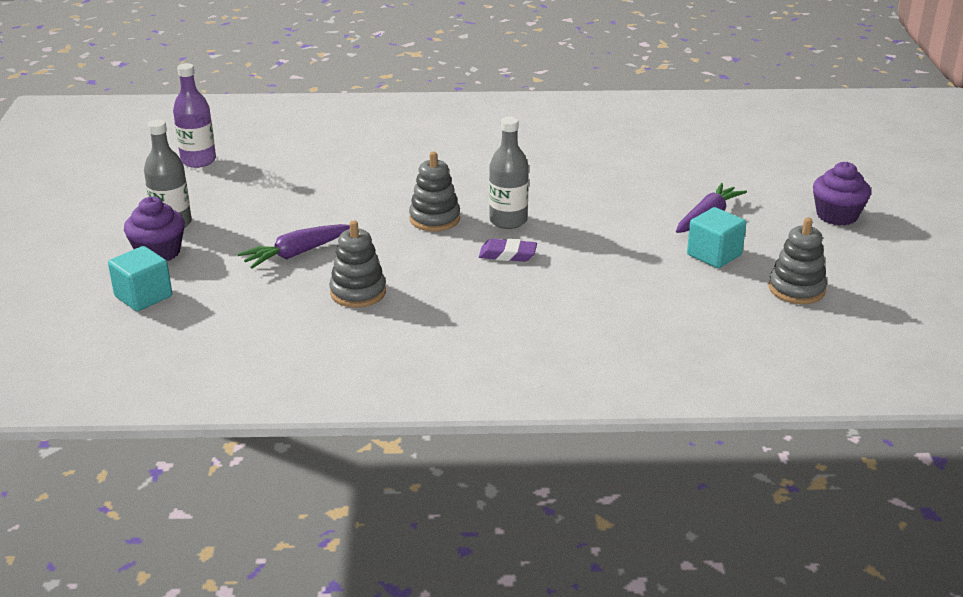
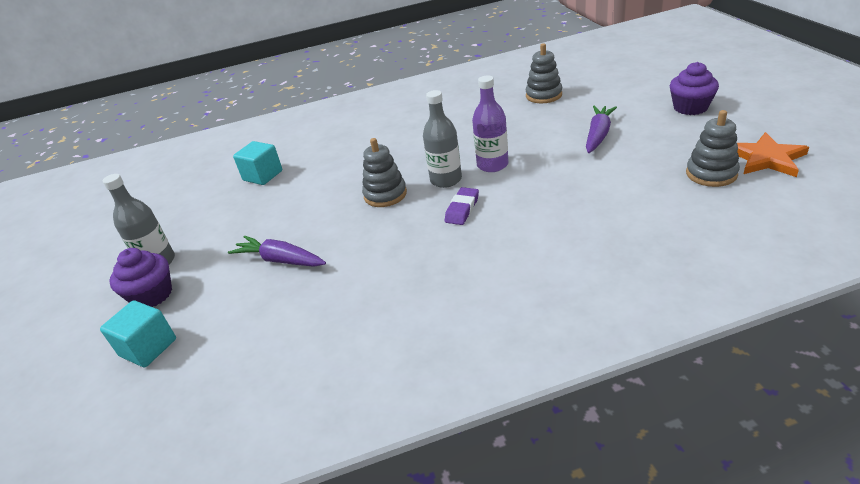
camera: 10 degrees left, 5 degrees up
purple bottle [173,63,216,168] -> purple bottle moved to [472,75,509,172]
purple carrot [238,224,350,268] -> purple carrot turned 75 degrees clockwise [228,236,326,267]
grey stacking toy [329,220,386,308] -> grey stacking toy moved to [526,43,562,103]
purple eraser [479,239,537,262] -> purple eraser turned 60 degrees counterclockwise [445,187,479,225]
turquoise cube [687,207,746,268] -> turquoise cube moved to [233,141,282,185]
none -> orange star [737,132,809,177]

